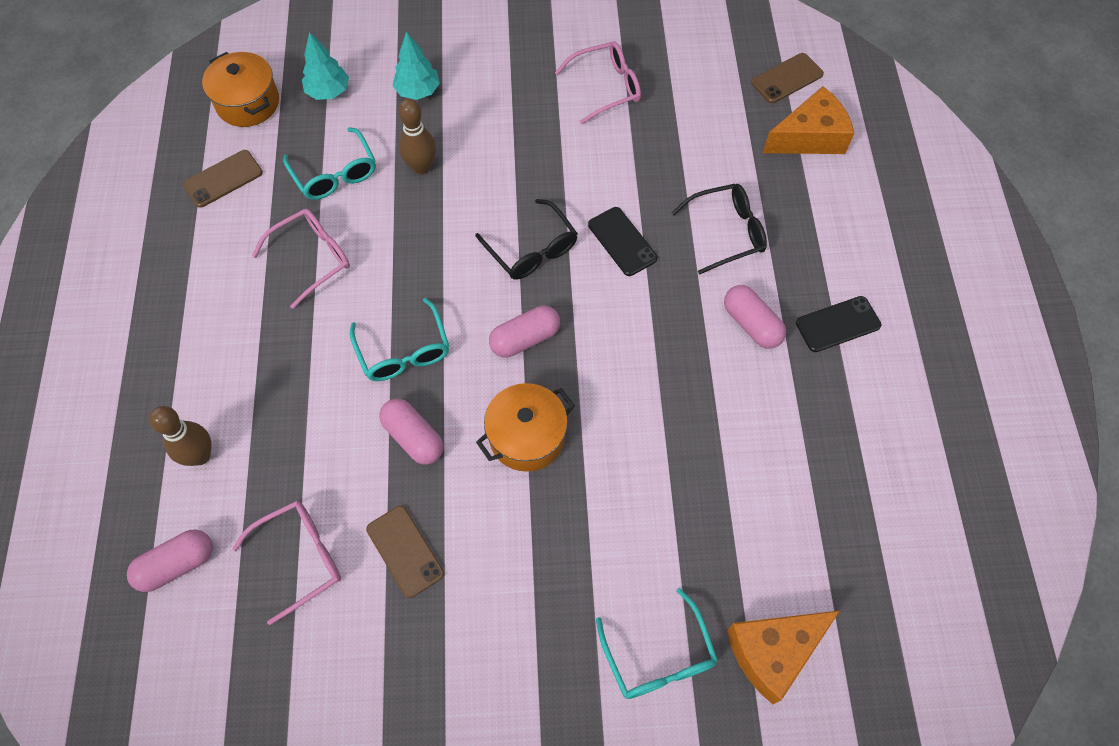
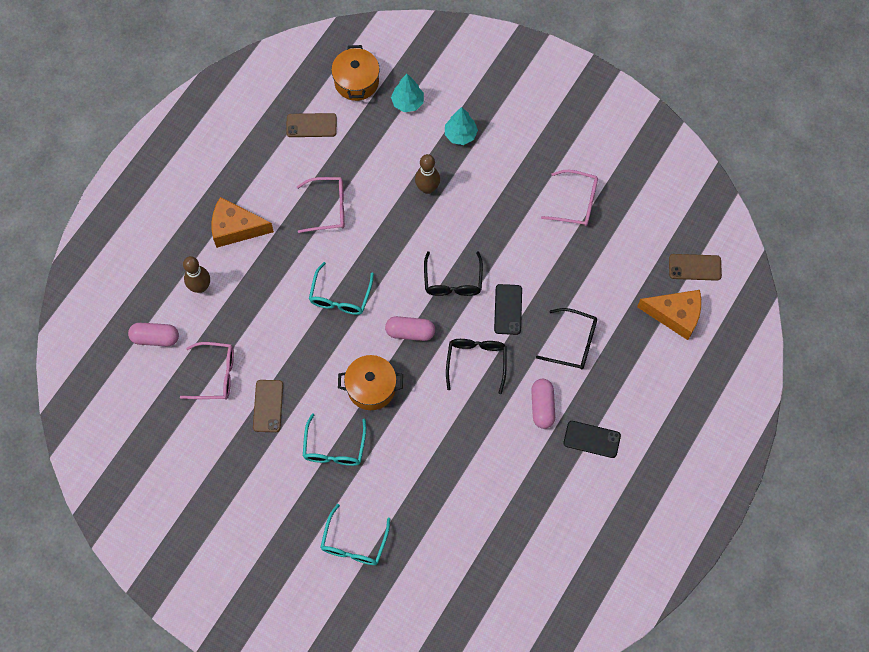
camera: 35 degrees right, 5 degrees up
turquoise glasses [283,127,376,200] -> turquoise glasses moved to [303,413,366,466]
pink capsule [379,399,443,464] -> none
orange cheese [727,611,840,704] -> orange cheese moved to [212,197,274,248]
none -> black glasses [446,339,507,394]

